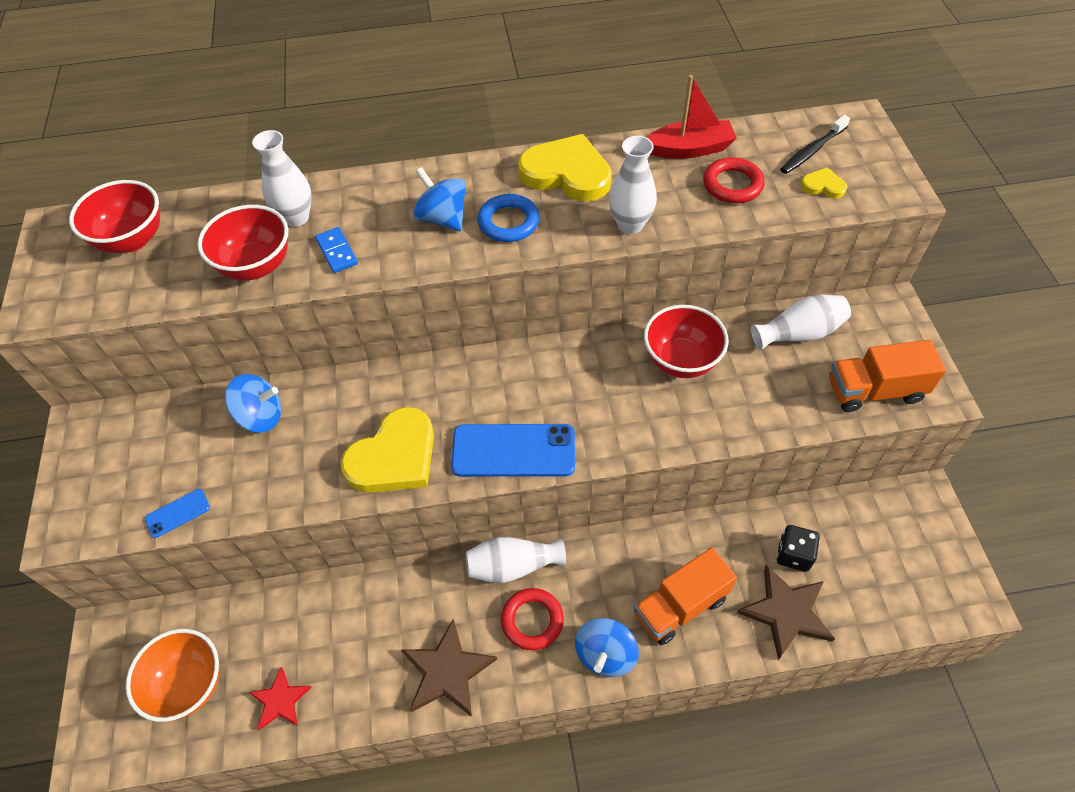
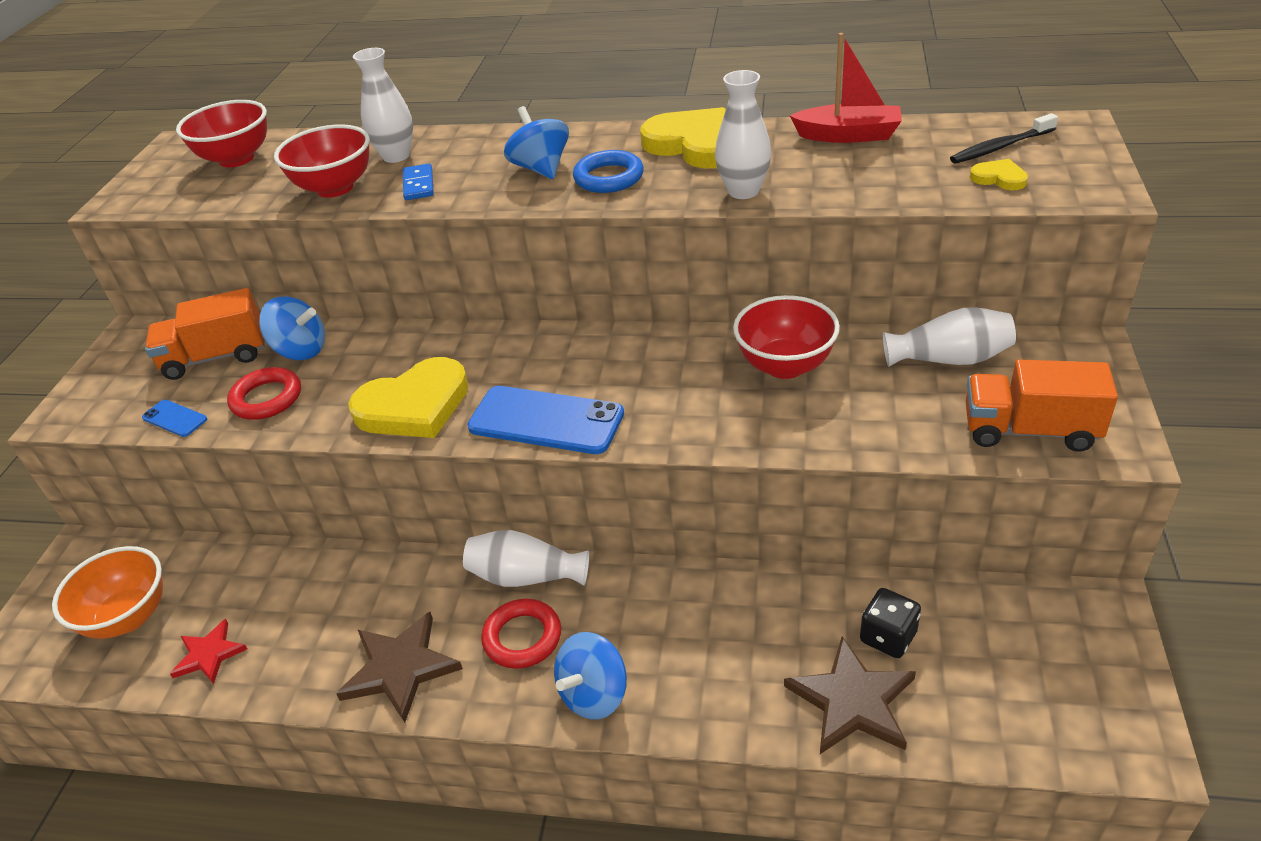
camera: 20 degrees right, 15 degrees down
blue phone [145,489,210,538] -> blue phone turned 45 degrees clockwise [142,400,207,437]
orange truck [634,547,737,645] -> orange truck moved to [145,288,265,380]
red ring [703,157,765,203] -> red ring moved to [227,367,301,420]

